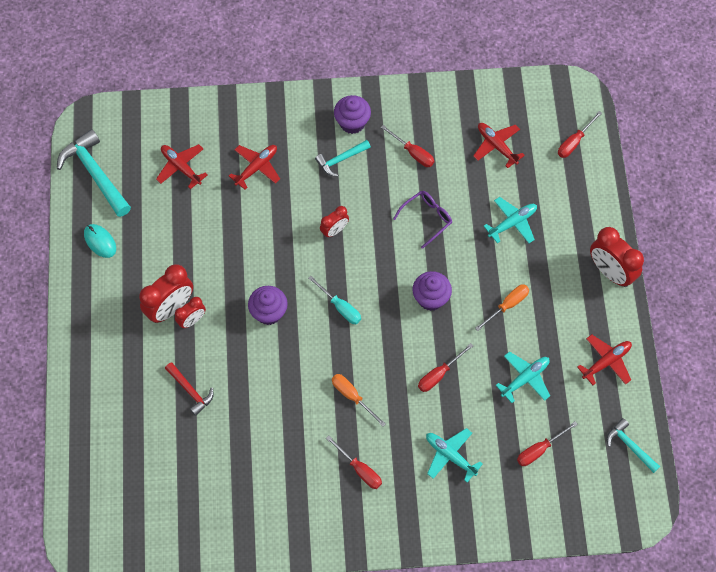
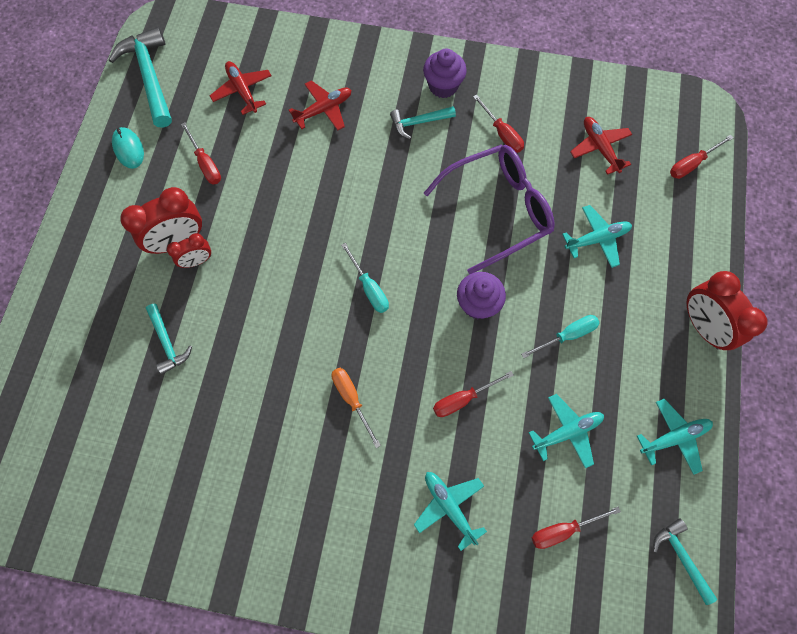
camera: 15 degrees right, 5 degrees up
red hammer [165,362,214,416] -> turquoise hammer [146,303,192,374]
purple cupcake [248,286,288,325] -> none
red clock [320,206,349,238] -> none
red screwdriver [326,436,382,489] -> red screwdriver moved to [181,122,221,184]
purple glasses [393,191,452,249] -> purple glasses [424,145,555,274], size x1.91
orange screwdriver [475,284,529,331] -> turquoise screwdriver [521,315,599,358]
red plane [577,335,632,385] -> turquoise plane [637,399,713,475]

